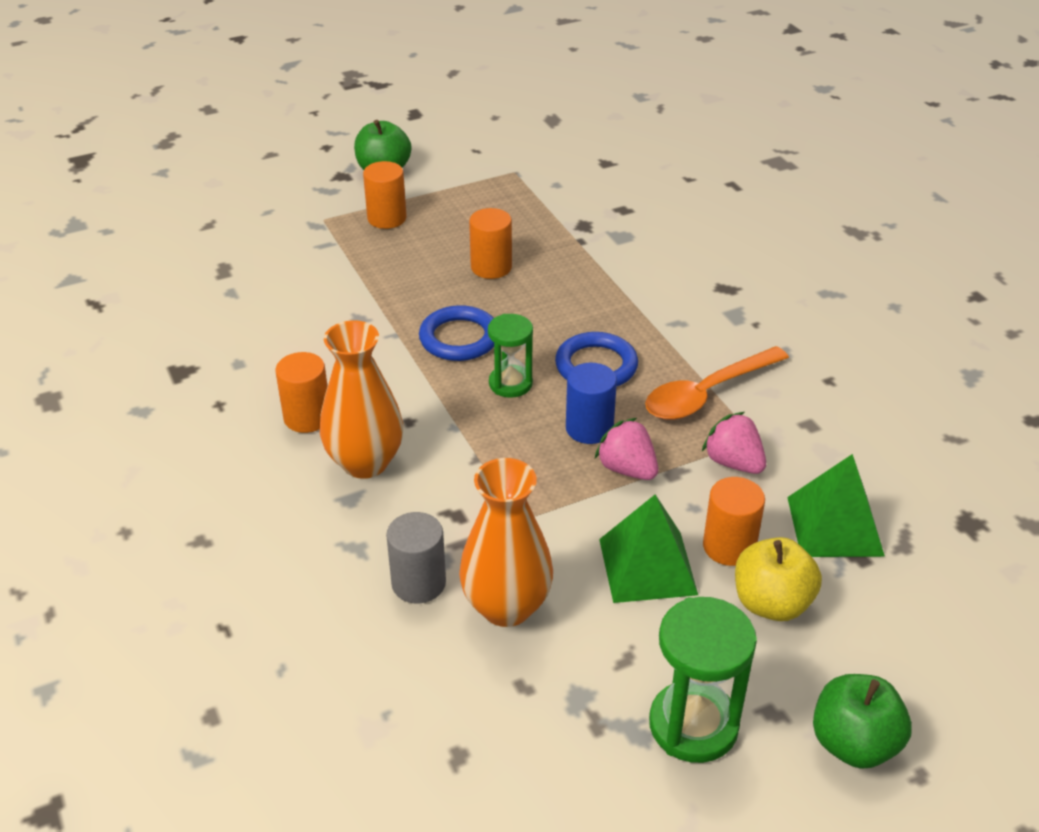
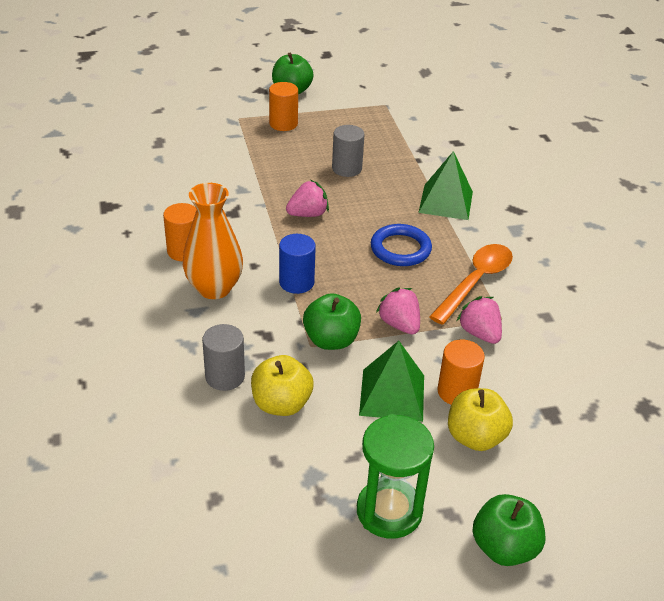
camera: 10 degrees right, 0 degrees up
blue ring [419,305,494,361] -> pink strawberry [286,180,329,217]
orange vase [459,458,553,627] -> yellow apple [251,355,314,416]
orange cylinder [469,208,512,279] -> grey cylinder [332,125,365,177]
green hourglass [488,314,533,398] -> none
blue cylinder [566,363,617,444] -> blue cylinder moved to [279,234,316,294]
orange spoon [645,346,789,420] -> orange spoon turned 150 degrees clockwise [429,244,513,325]
green pyramid [787,454,885,557] -> green pyramid moved to [418,151,473,220]
none -> green apple [303,293,361,350]

